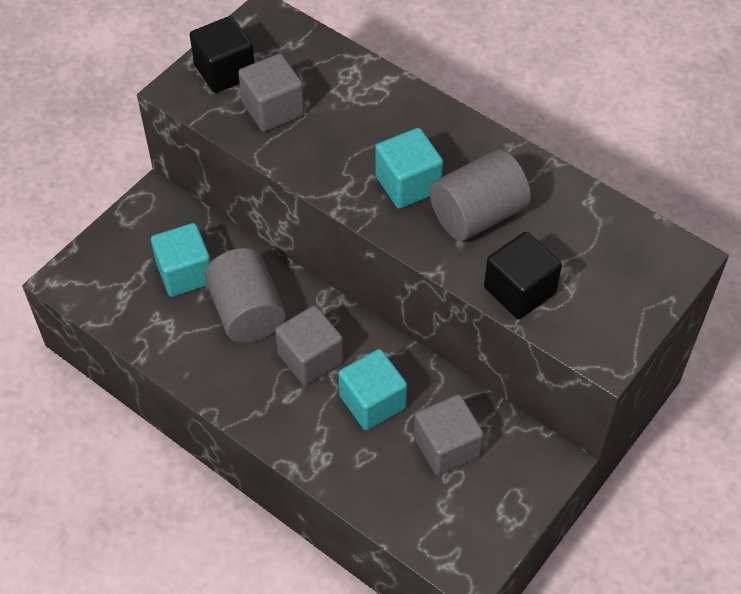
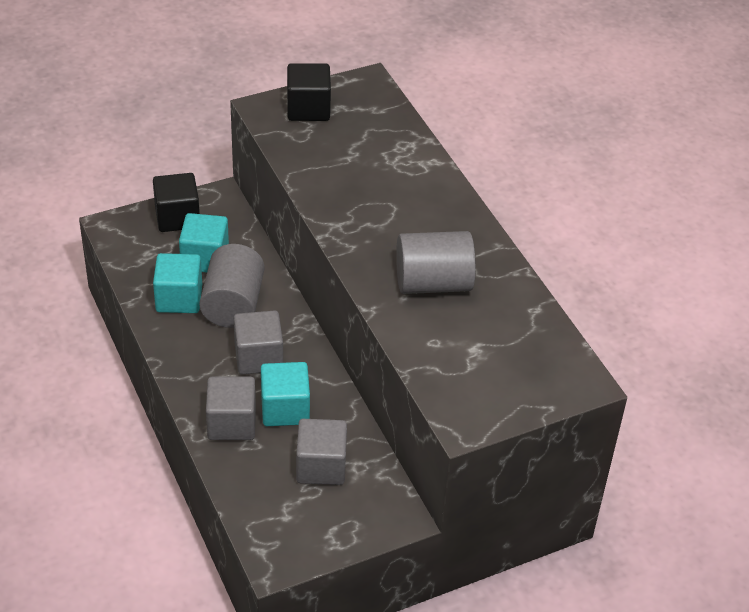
camera: 25 degrees right, 10 degrees down
grey cube [238,54,305,132] -> grey cube moved to [206,377,256,440]
turquoise cube [375,128,443,209] -> turquoise cube moved to [153,253,202,313]
black cube [484,232,562,319] -> black cube moved to [153,173,200,232]

